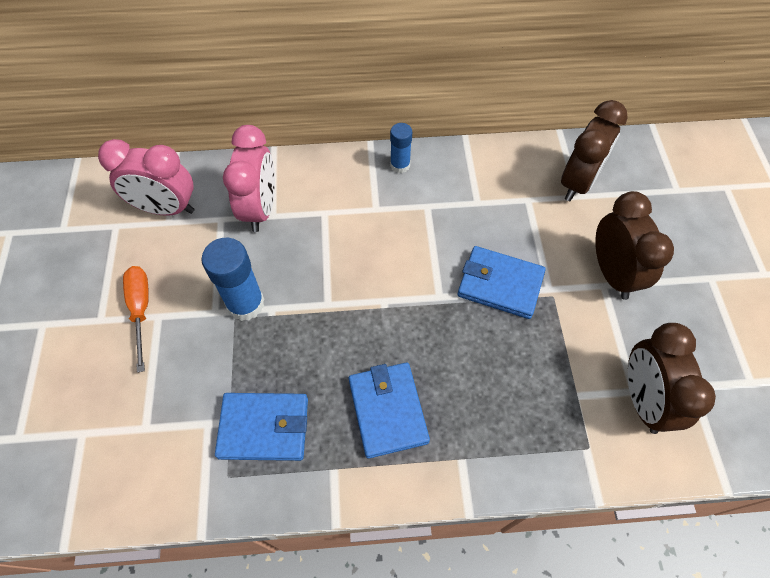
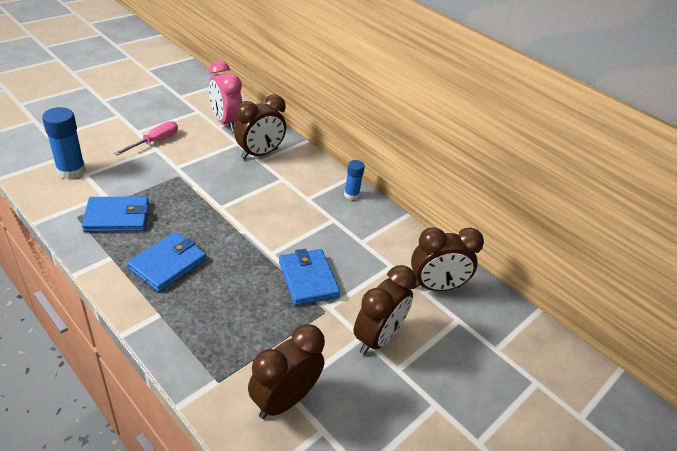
camera: 45 degrees right, 20 degrees down
orange screwdriver [123,266,149,373] -> pink screwdriver [114,121,178,155]
blue glue stick [201,238,265,321] -> blue glue stick moved to [42,107,86,180]
blue wallet [215,393,308,461] -> blue wallet turned 60 degrees counterclockwise [82,197,149,232]
pink clock [223,125,275,232] -> brown clock [234,95,286,159]

